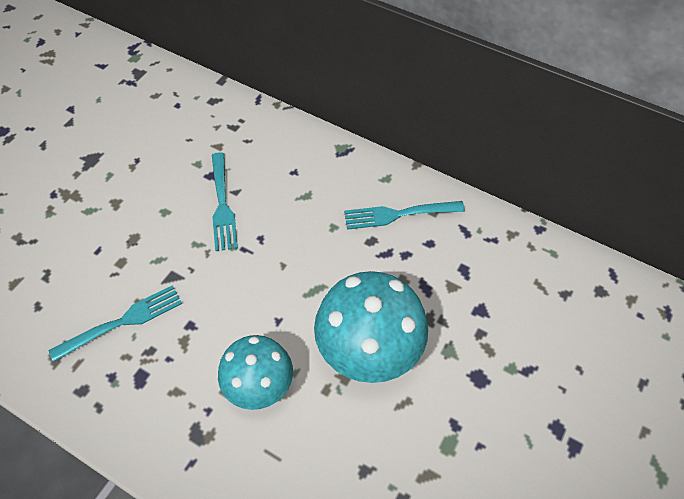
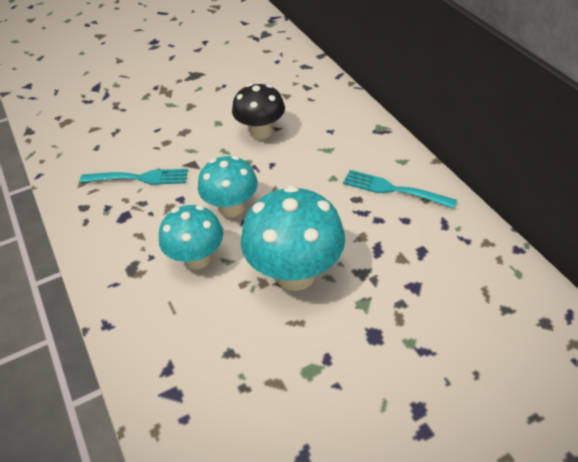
camera: 35 degrees right, 10 degrees down
turquoise fork [212,152,238,251] -> black mushroom [232,83,285,140]
none -> turquoise mushroom [198,156,258,217]

